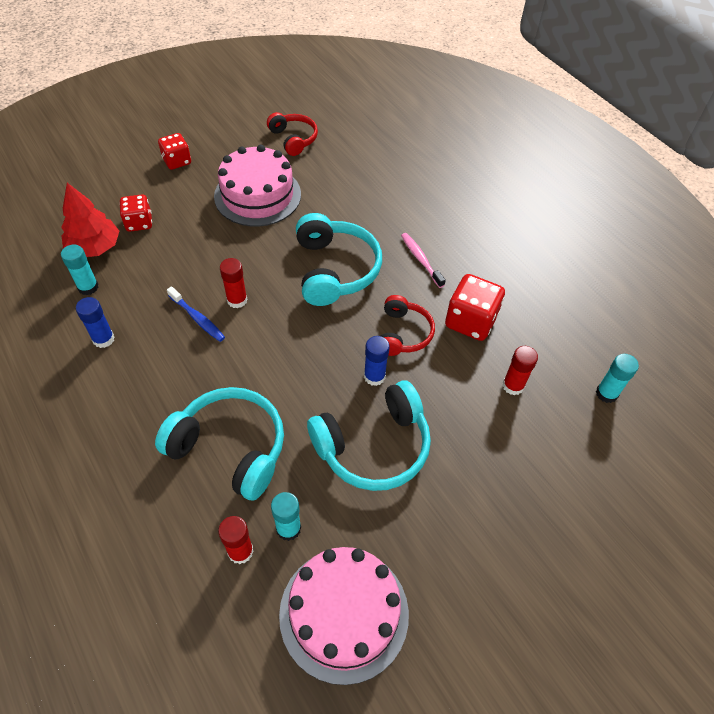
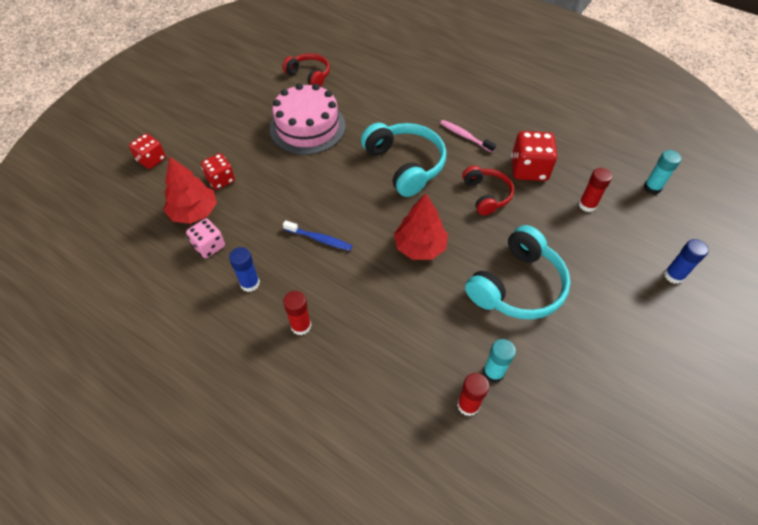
camera: 20 degrees left, 0 degrees up
turquoise glue stick [61,245,99,295] -> pink dice [186,218,225,258]
turquoise headphones [155,387,284,501] -> none
red dice [158,133,191,170] -> red dice moved to [129,133,166,169]
red glue stick [220,258,248,308] -> red glue stick moved to [283,291,311,335]
pink cake [279,547,409,685] -> none
blue glue stick [364,336,390,386] -> blue glue stick moved to [664,239,709,284]
none -> red tree [394,193,448,260]

